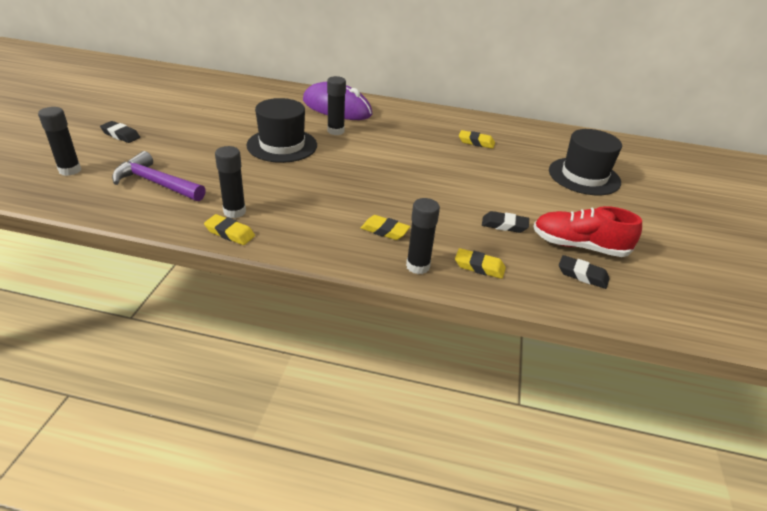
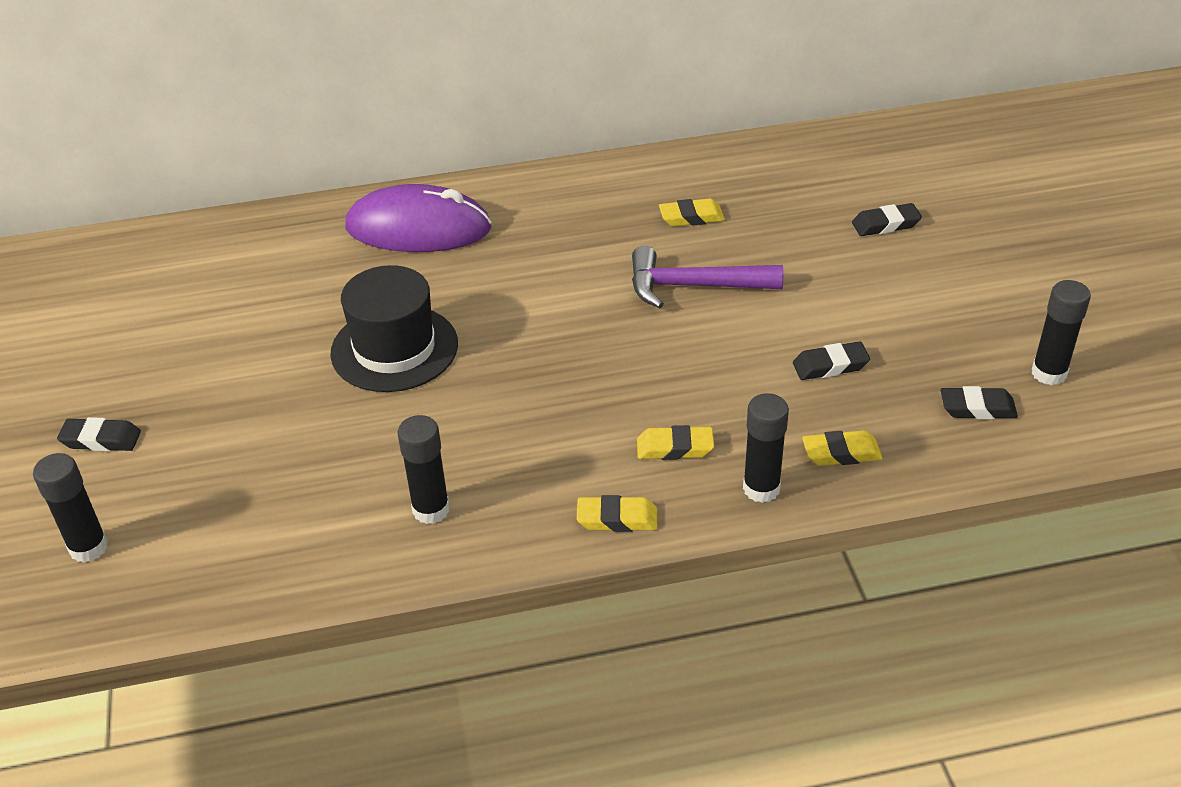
camera: 20 degrees left, 5 degrees up
purple hammer [112,151,206,201] -> purple hammer moved to [632,246,783,308]
yellow eraser [204,214,255,245] -> yellow eraser moved to [577,495,657,532]
black glue stick [327,76,346,135] -> black glue stick moved to [1032,280,1091,386]
red shoe [533,206,642,257] -> none
black hat [549,129,622,195] -> black eraser [852,203,922,236]

